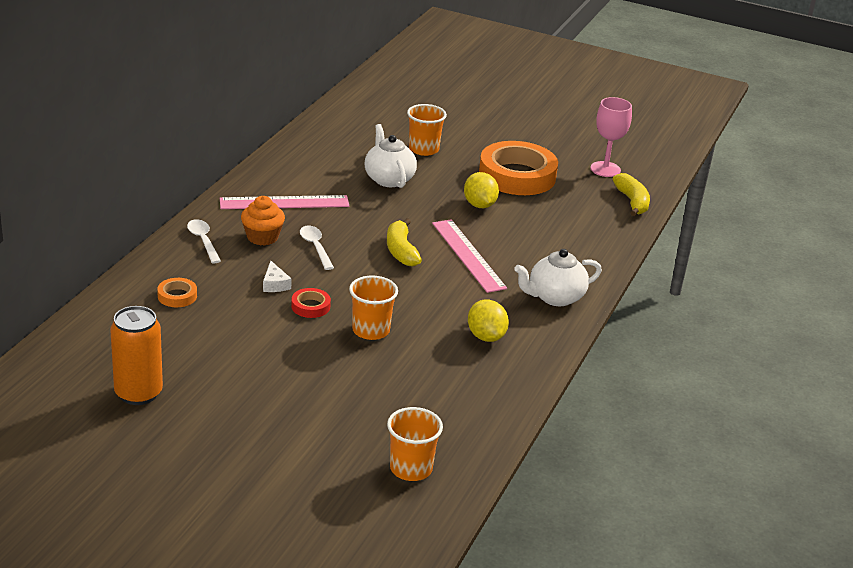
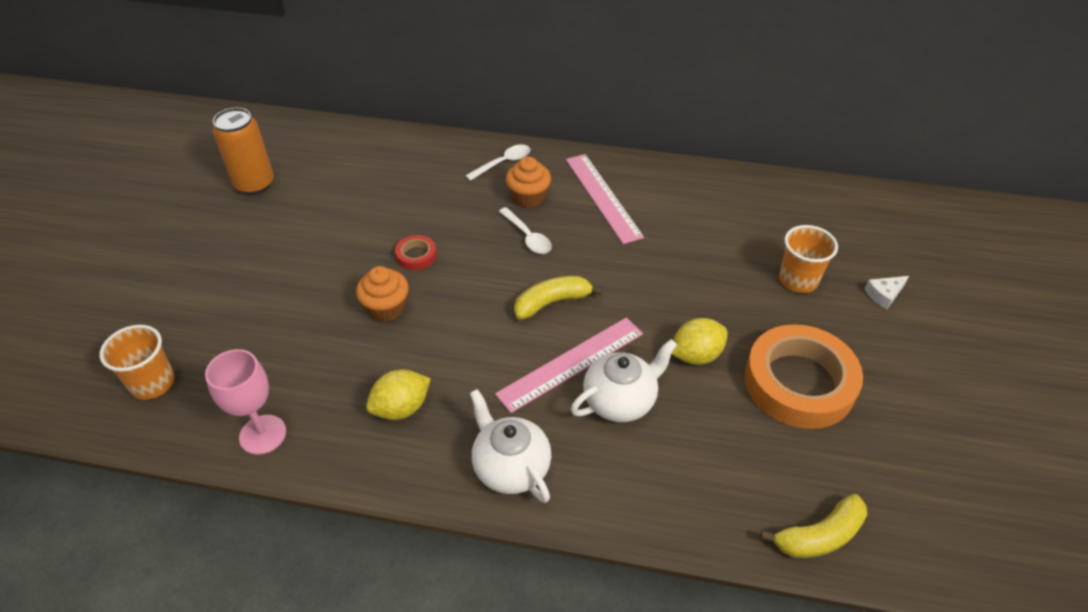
camera: 80 degrees right, 15 degrees up
orange tape [157,278,197,307] -> none
white cheese [263,261,292,292] -> white cheese moved to [865,276,909,309]
white spoon [300,226,334,270] -> white spoon turned 90 degrees clockwise [499,207,552,254]
orange cup [349,276,398,340] -> orange cupcake [356,266,409,322]
white teapot [365,124,417,188] -> white teapot moved to [571,339,677,422]
pink goblet [590,97,632,177] -> pink goblet moved to [205,349,286,455]

